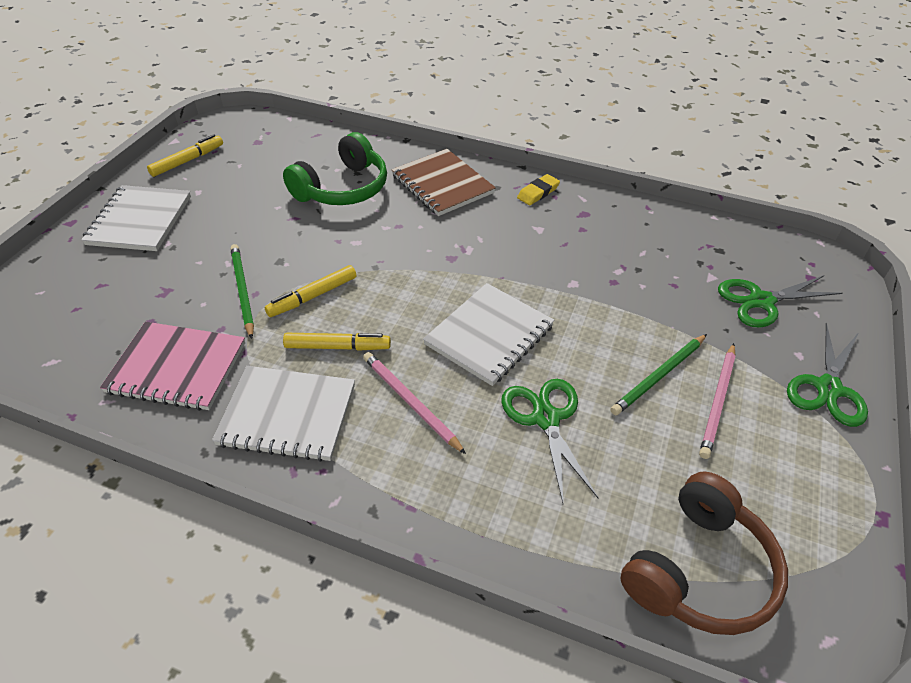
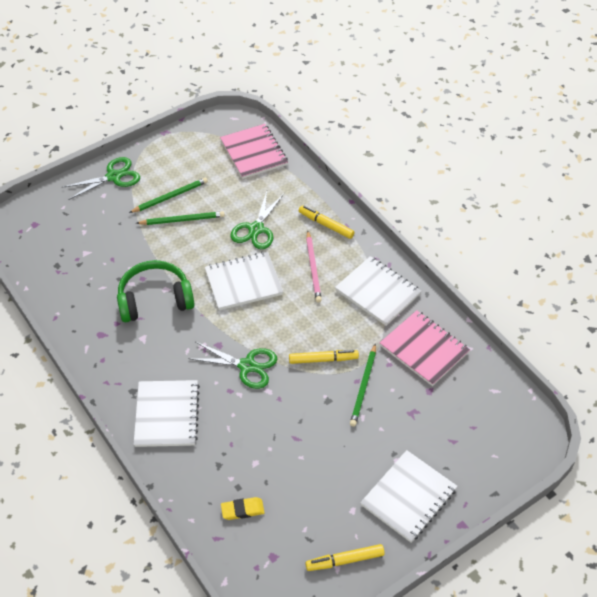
camera: 145 degrees left, 5 degrees up
green headphones [283,132,387,205] -> green headphones moved to [117,260,195,322]
yellow marker [283,333,391,351] -> yellow marker moved to [299,205,355,239]
brown notebook [391,149,496,216] -> white notebook [134,380,200,447]
yellow eraser [517,174,560,205] -> yellow eraser moved to [221,497,265,520]
brown headphones [620,472,788,635] -> pink notebook [220,124,288,179]
pink pencil [699,343,736,459] -> green pencil [129,178,208,213]
green scissors [718,275,843,327] -> green scissors moved to [188,342,277,389]

